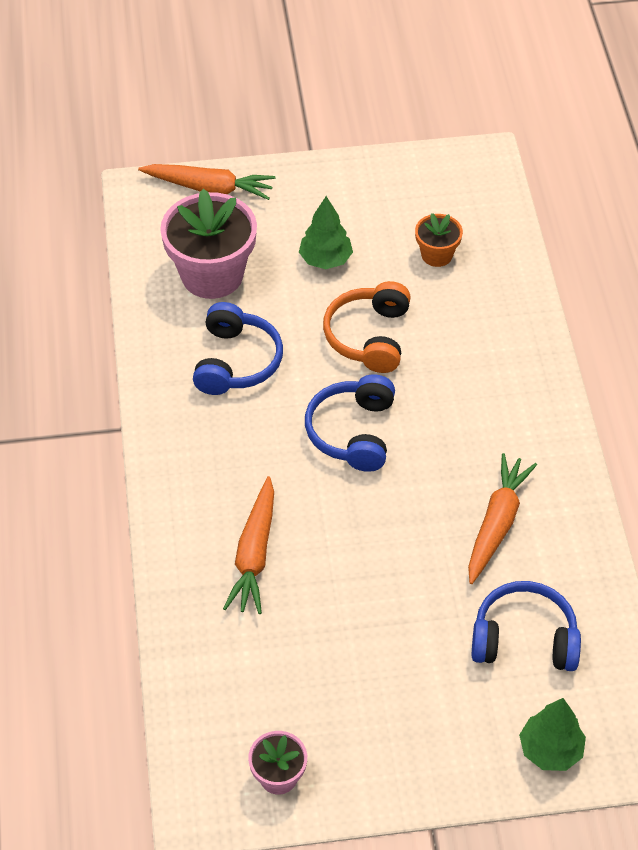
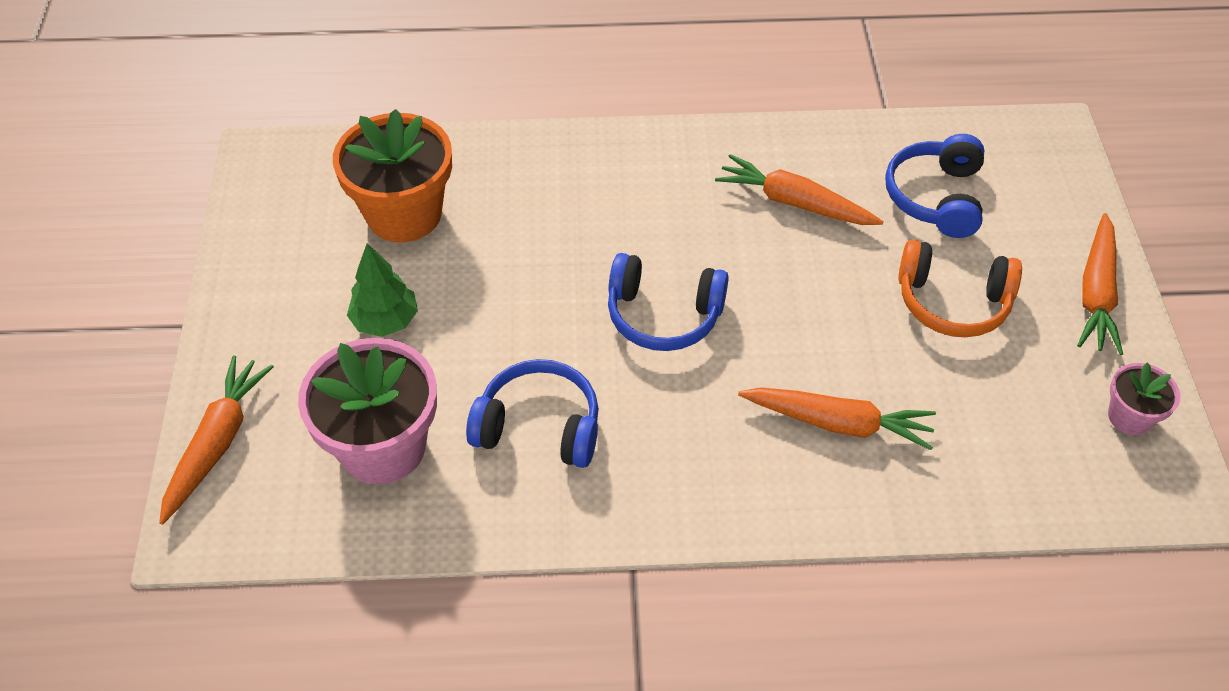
camera: 85 degrees left, 0 degrees up
orange headphones [323,281,411,373] -> orange headphones moved to [898,240,1022,337]
orange flower pot [415,213,463,267] -> orange flower pot [333,109,452,242], size x1.97
green tree [519,698,586,771] -> none
none -> orange carrot [1077,213,1123,355]

